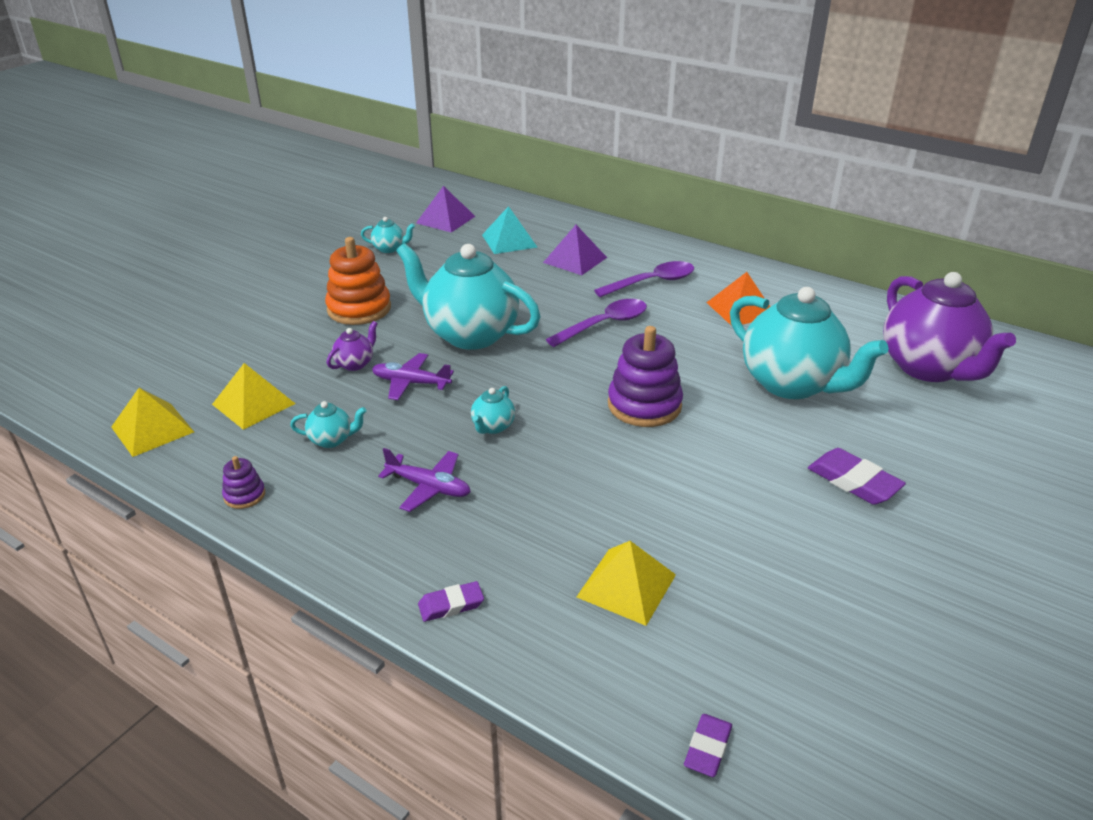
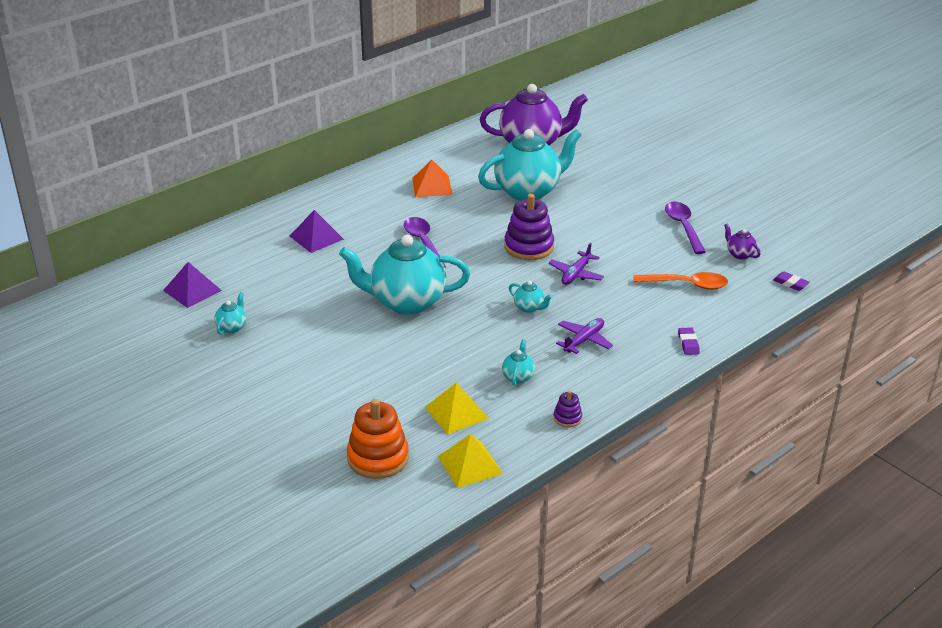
camera: 75 degrees left, 0 degrees up
orange stacking toy [325,237,391,325] -> orange stacking toy moved to [347,399,409,479]
purple teapot [327,321,378,371] -> purple teapot moved to [724,224,760,259]
purple plane [372,353,454,400] -> purple plane moved to [549,243,604,285]
turquoise teapot [396,243,541,350] -> turquoise teapot turned 45 degrees clockwise [339,235,470,315]
turquoise pyramid [482,206,537,254] -> none
yellow pyramid [577,541,676,626] -> orange spoon [633,272,728,290]
purple spoon [594,261,694,297] -> purple spoon moved to [665,202,706,254]
purple eraser [808,448,906,505] -> none

